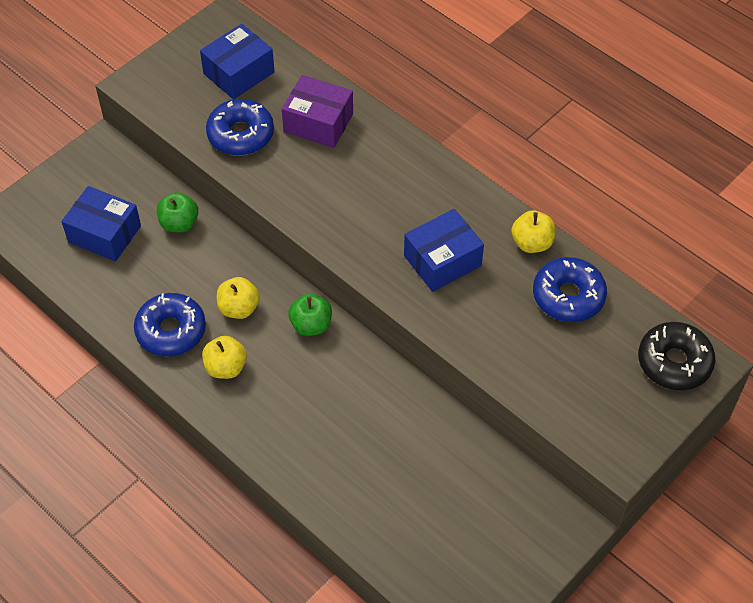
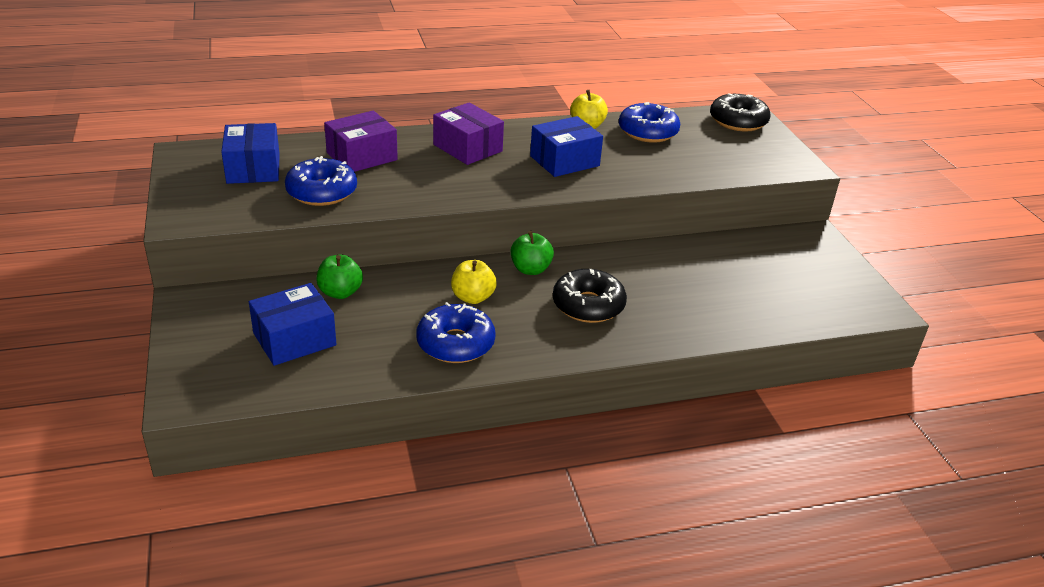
camera: 60 degrees left, 20 degrees down
yellow apple [202,336,247,379] -> none
blue box [404,209,484,292] -> blue box turned 60 degrees clockwise [530,116,603,177]
none -> purple box [433,102,504,165]
none -> black donut [553,269,627,323]

